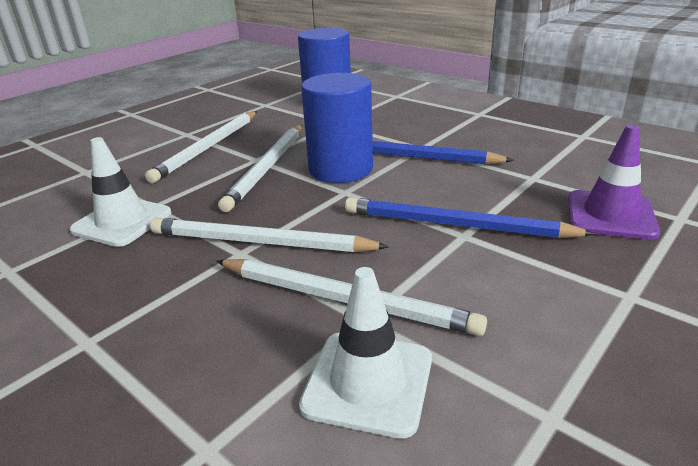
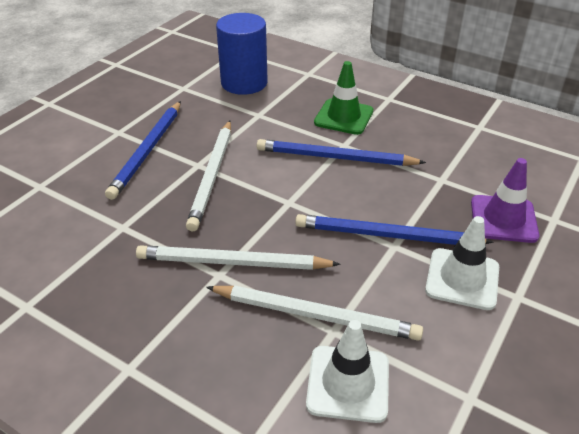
camera: 10 degrees left, 10 degrees up
white traffic cone [69,137,171,247] -> white traffic cone moved to [425,216,499,310]
white pencil [145,111,257,183] -> blue pencil [105,101,181,200]
blue cylinder [301,73,373,183] -> none
none -> green traffic cone [314,61,373,135]

